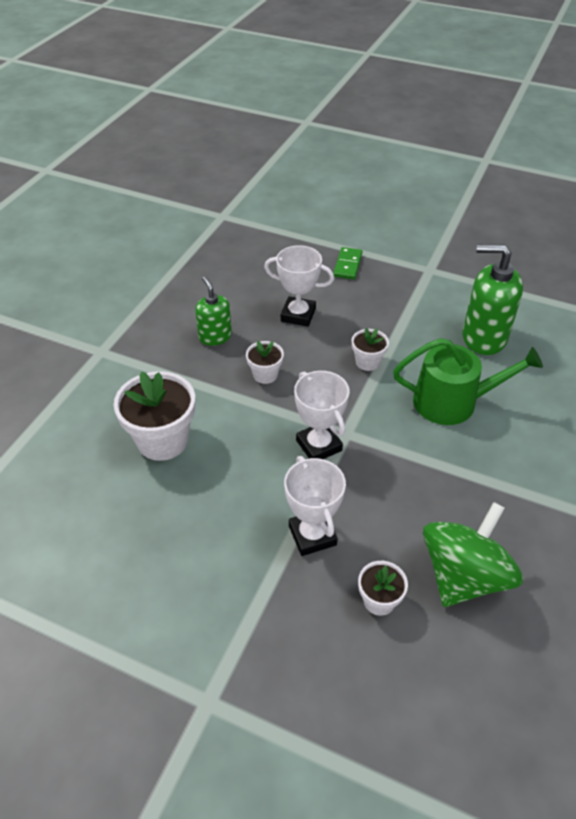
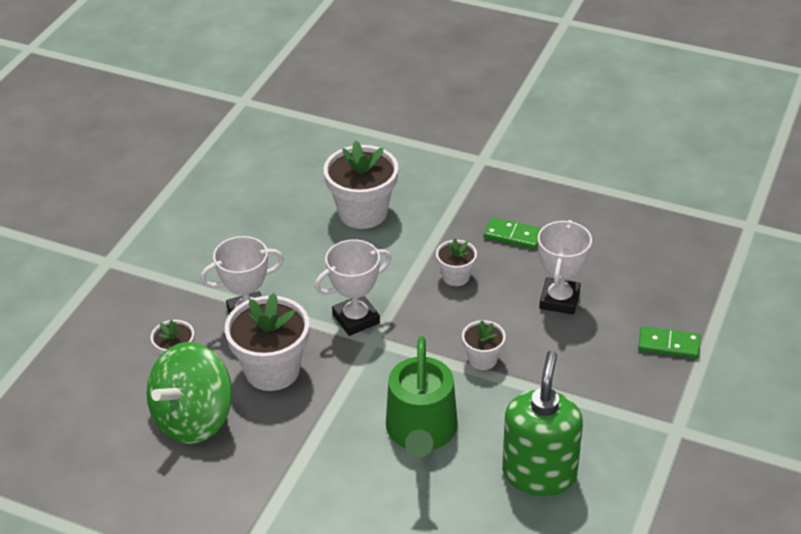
camera: 90 degrees right, 5 degrees down
green soap dispenser [195,276,232,346] -> green domino [484,217,542,249]
green spinning top [423,502,523,607] -> green spinning top turned 90 degrees clockwise [146,342,232,444]
none -> white flower pot [225,293,309,391]

